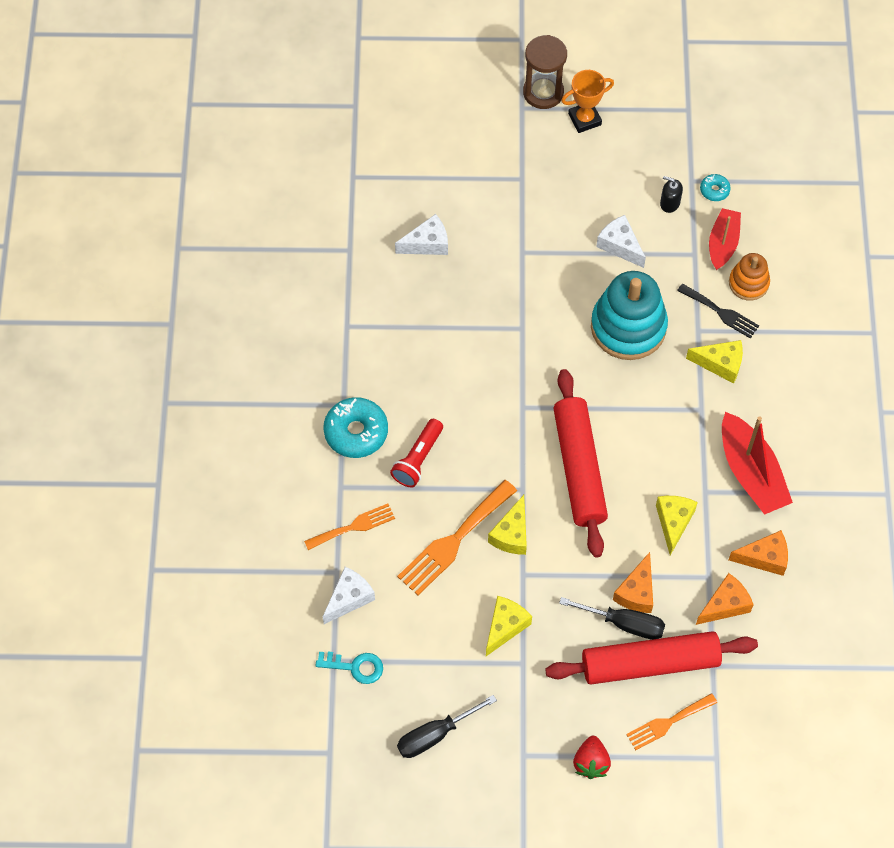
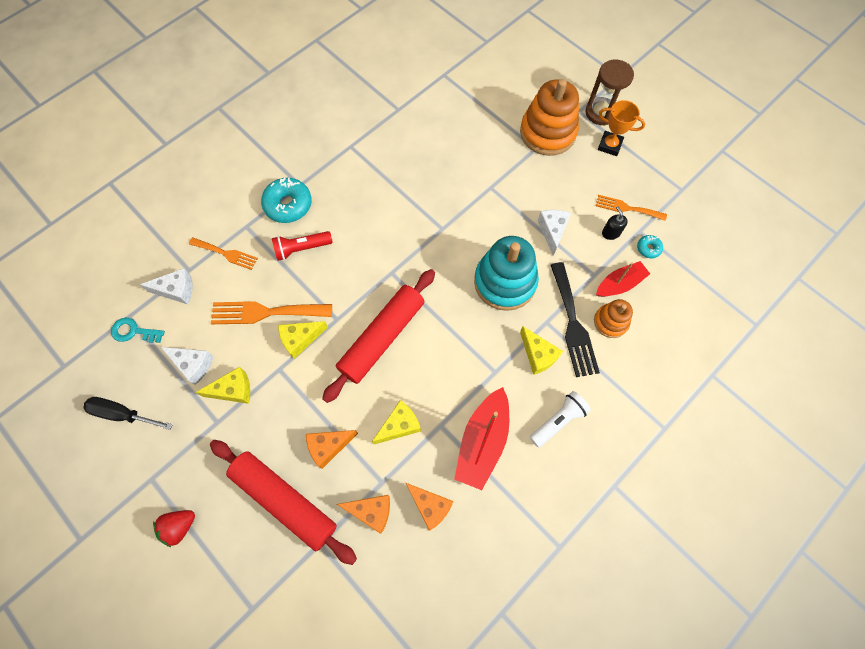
camera: 45 degrees right, 5 degrees up
turquoise key [315,652,383,684] -> turquoise key turned 135 degrees clockwise [111,318,165,343]
white cheese [395,214,448,255] -> white cheese moved to [161,347,214,385]
black screwdriver [559,597,665,640] -> none
orange fork [626,693,717,750] -> orange fork moved to [596,195,667,221]
black fork [677,284,759,339] -> black fork [551,262,600,377], size x1.61
none -> orange stacking toy [520,79,579,156]
none -> white flashlight [530,391,591,448]

